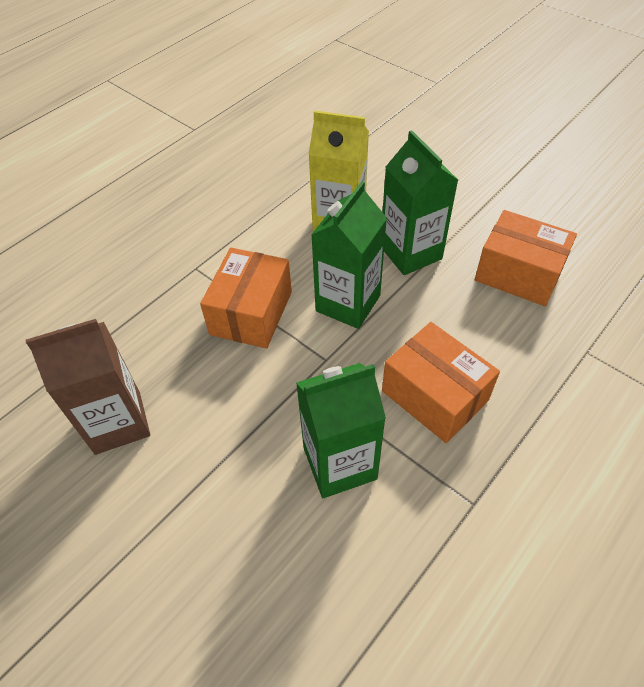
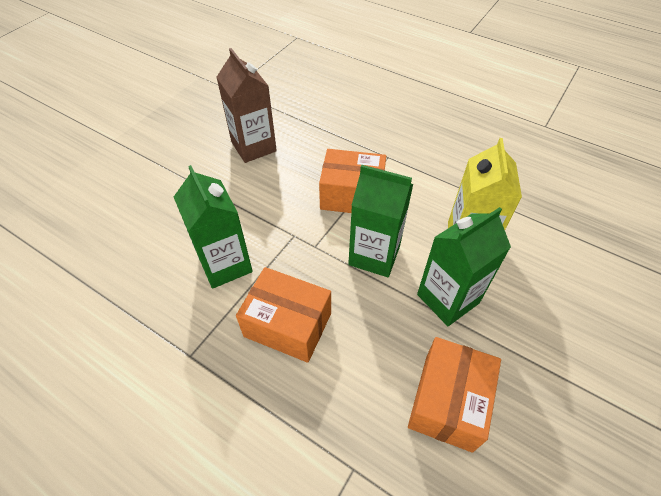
camera: 80 degrees right, 0 degrees up
orange box [382,322,500,443] -> orange box turned 75 degrees clockwise [236,267,331,363]

